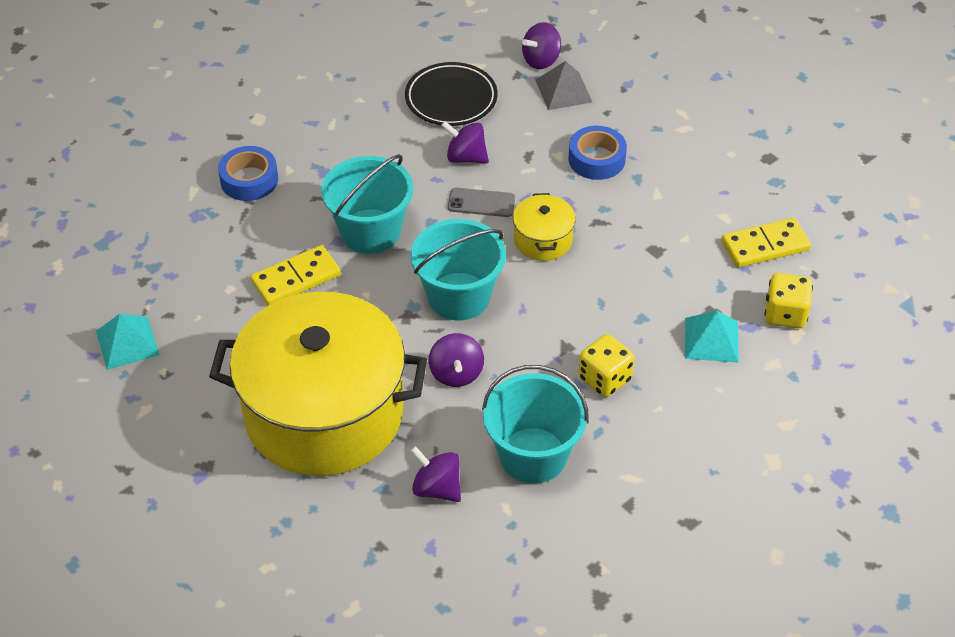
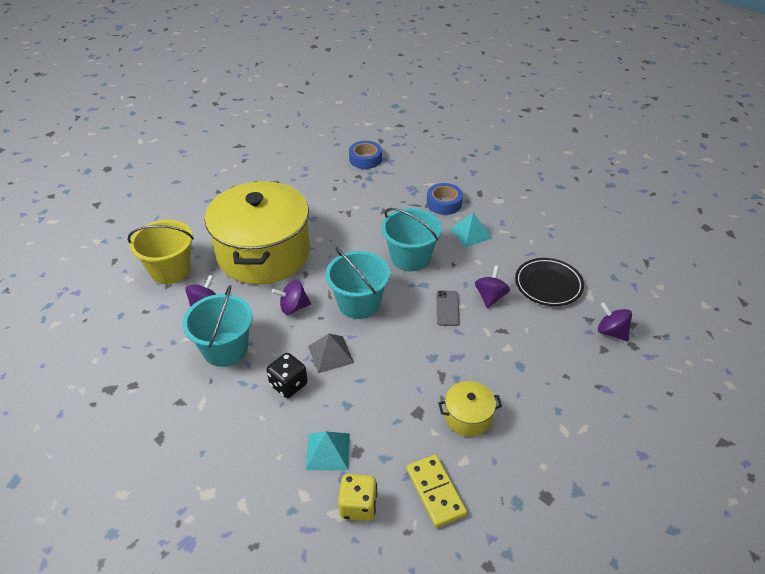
camera: 85 degrees right, 5 degrees down
turquoise pyramid [96,314,160,370] -> turquoise pyramid moved to [450,213,492,247]
yellow domino [251,245,341,306] -> none
yellow pot [513,193,576,261] -> yellow pot moved to [438,381,502,437]
grey pyramid [536,61,592,110] -> grey pyramid moved to [308,334,354,373]
blue tape [569,126,627,180] -> blue tape moved to [349,141,382,169]
yellow dice [579,334,635,397] -> black dice [267,353,308,398]
none -> yellow bucket [128,220,194,284]

